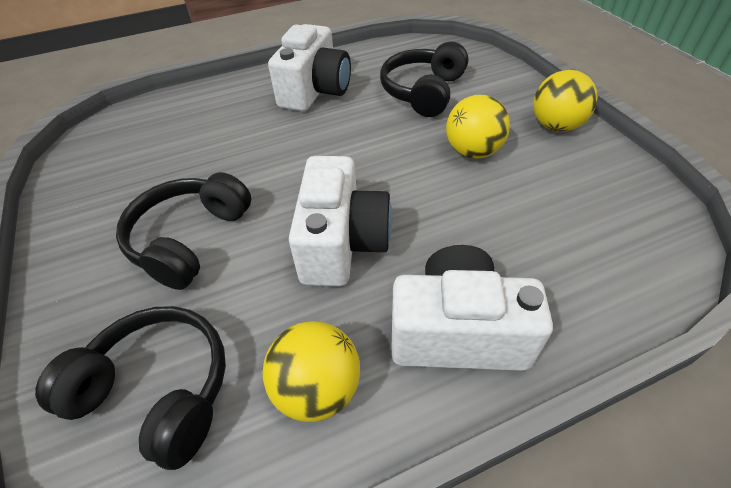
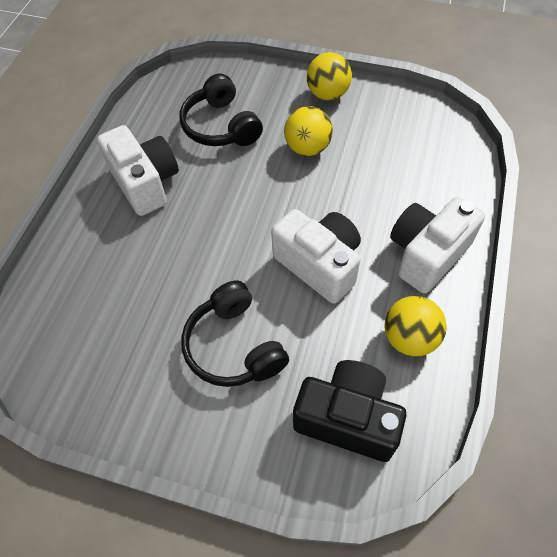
camera: 50 degrees left, 10 degrees up
black headphones [35,306,226,470] -> black camera [293,360,406,462]

